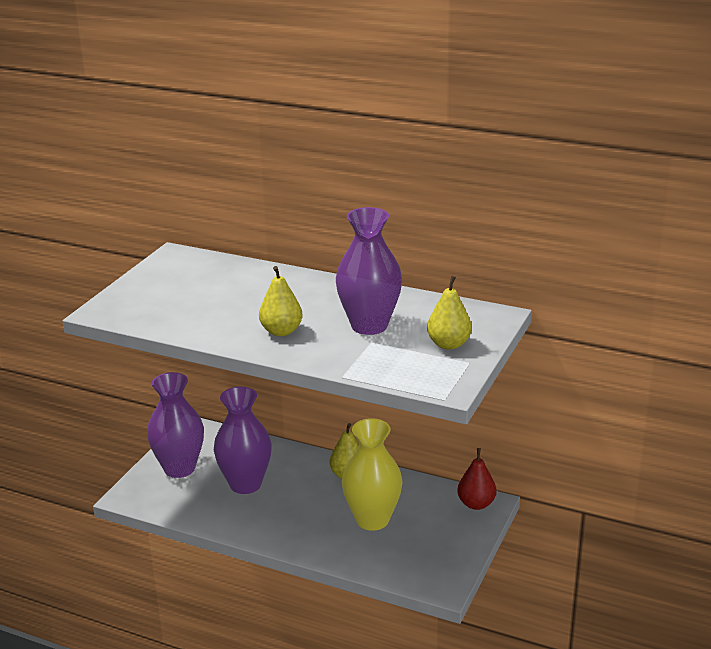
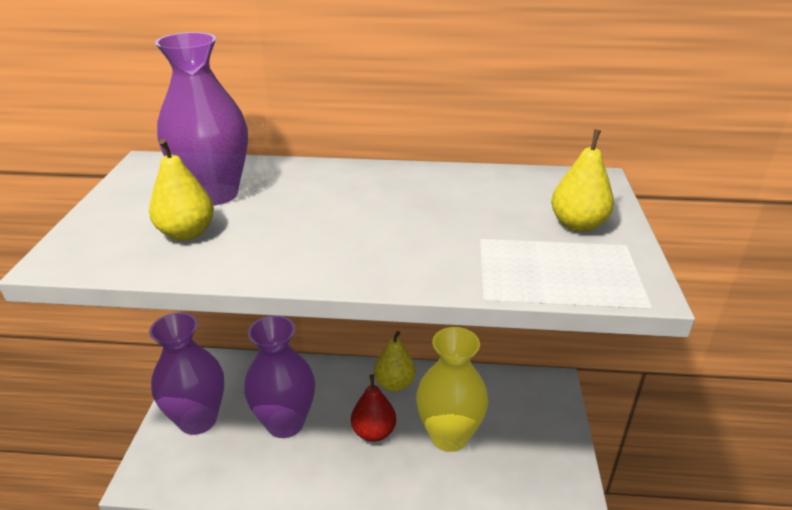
camera: 20 degrees left, 5 degrees up
yellow pear [259,266,303,336] -> yellow pear moved to [149,139,214,241]
purple vase [336,207,402,335] -> purple vase moved to [155,32,248,205]
red pear [457,448,497,510] -> red pear moved to [351,374,396,442]

